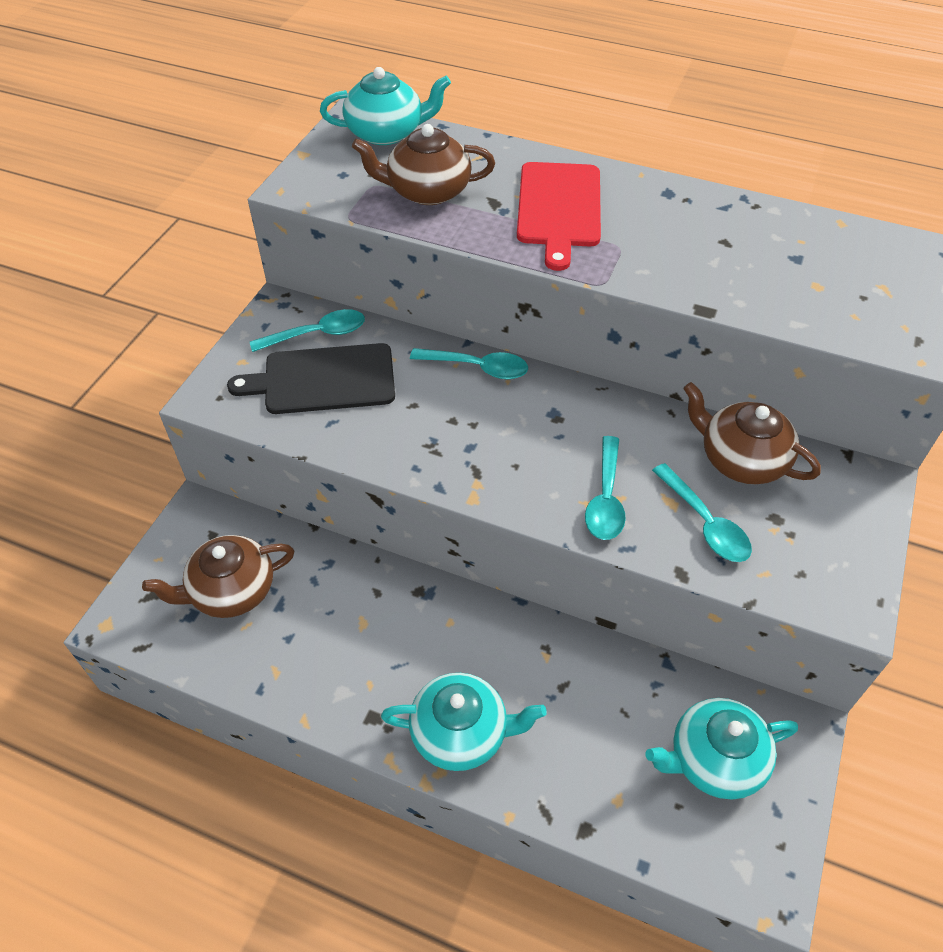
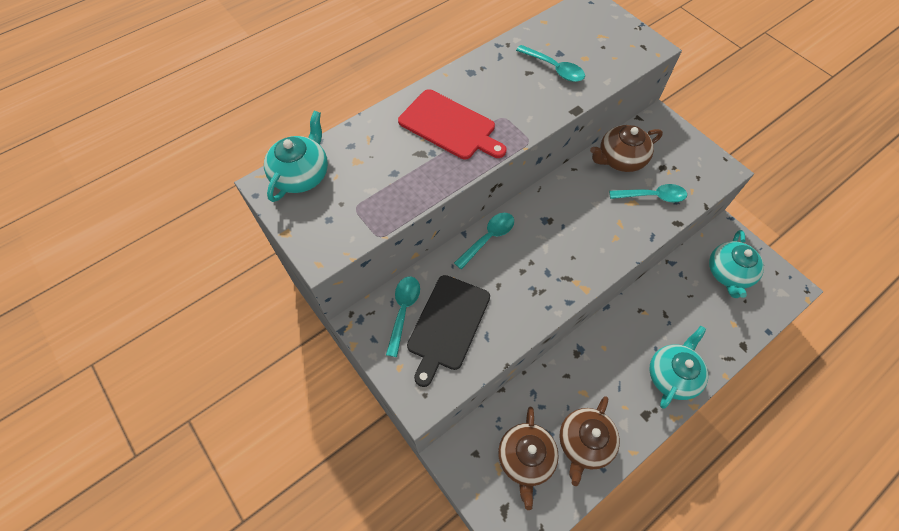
camera: 60 degrees left, 10 degrees up
brown teapot [352,124,495,205] -> brown teapot moved to [559,396,620,486]
turquoise spoon [585,436,626,540] -> turquoise spoon moved to [516,45,585,82]

